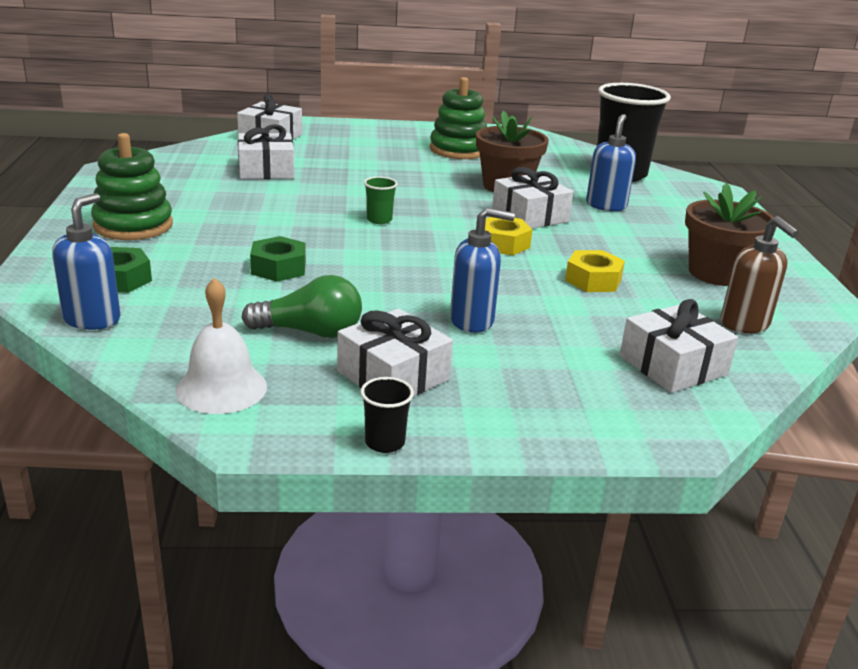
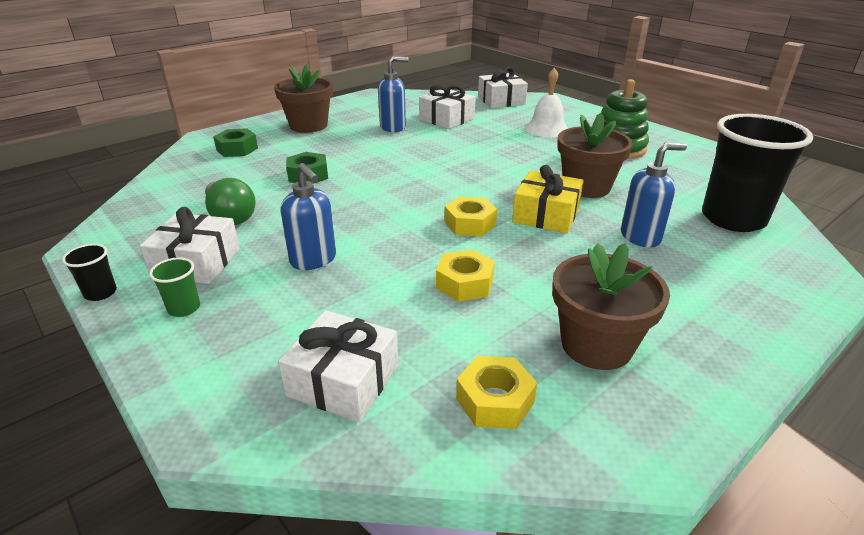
camera: 55 degrees right, 5 degrees up
blue soap dispenser [52,193,120,330] -> blue soap dispenser moved to [378,56,409,132]
green stacking toy [91,133,173,240] -> brown flower pot [274,64,333,133]
white bell [175,277,267,414] -> white bell moved to [525,68,568,137]
green cup [364,177,398,224] -> green cup moved to [149,257,200,317]
white gift [492,167,573,229] -> yellow gift [512,165,584,233]
brown soap dispenser [720,216,799,333] -> yellow nut [456,356,537,429]

